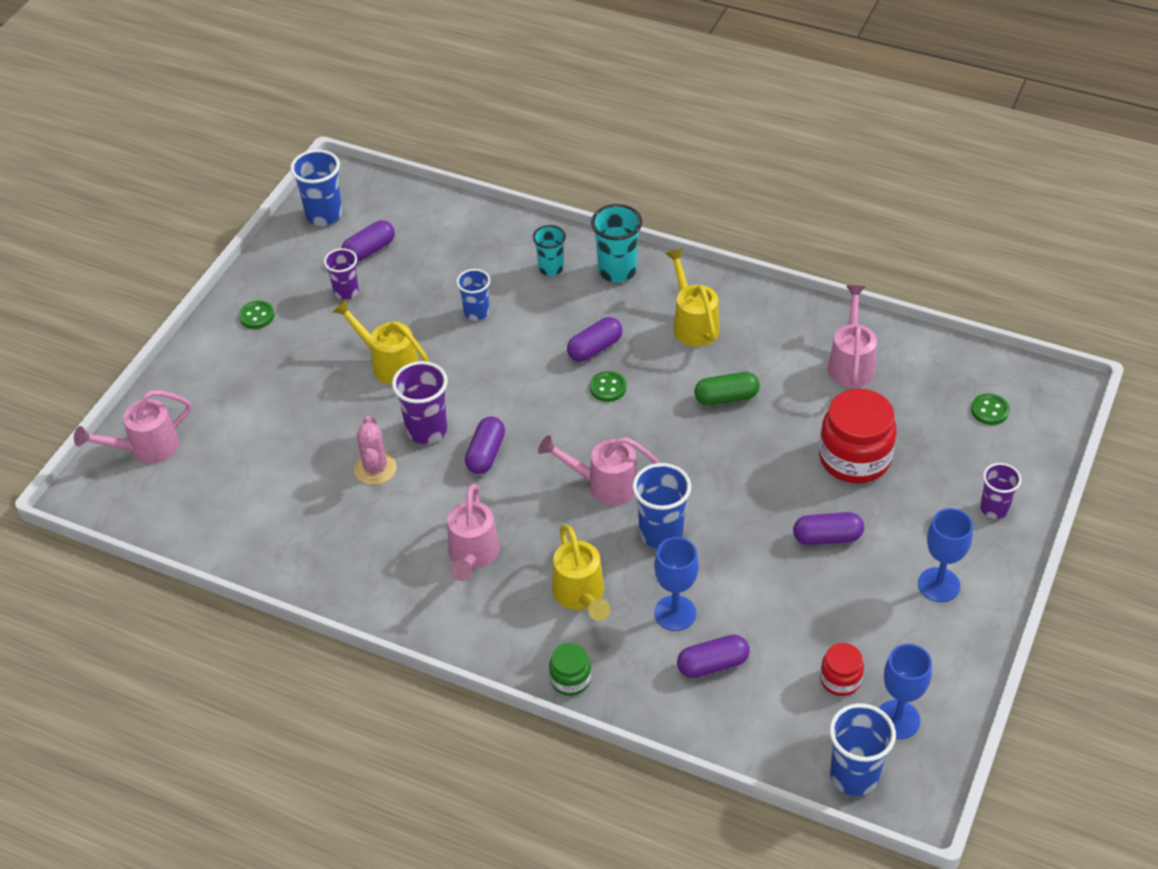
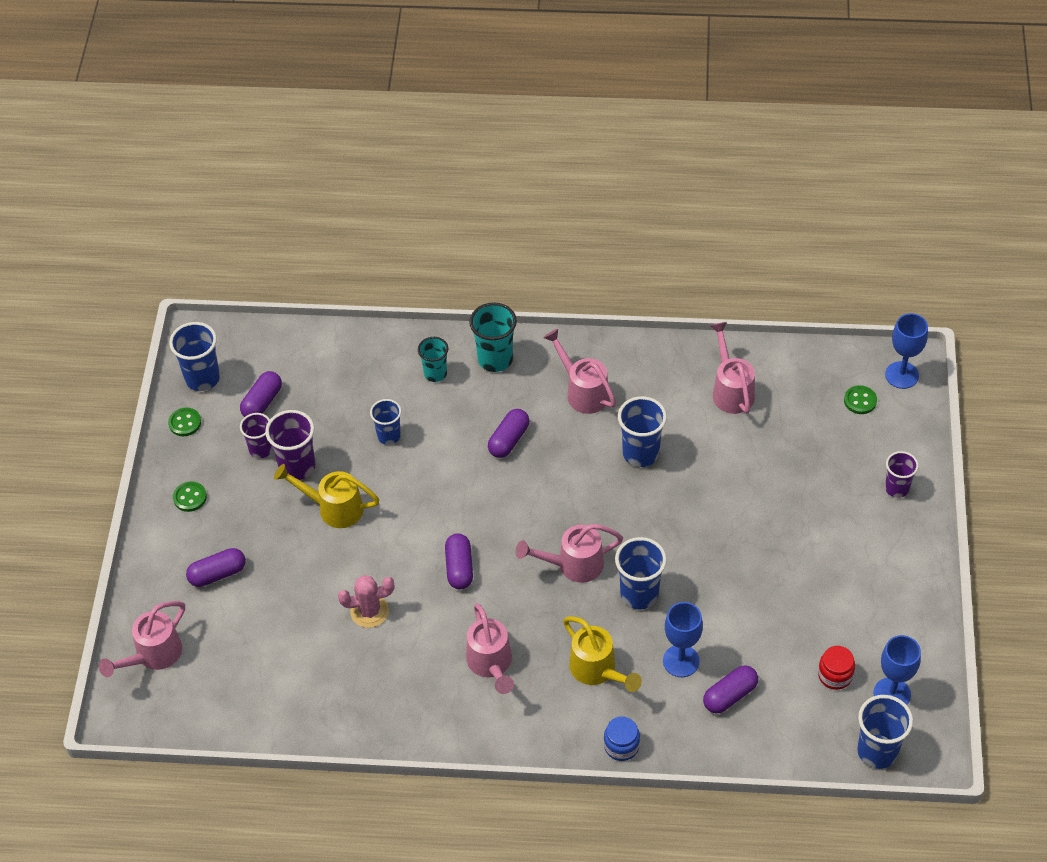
camera: 20 degrees left, 5 degrees up
pink cactus [354,416,397,485] -> pink cactus turned 75 degrees counterclockwise [338,575,395,628]
purple cup [392,361,448,444] -> purple cup moved to [265,410,315,480]
green jar [549,643,591,696] -> blue jar [604,717,640,761]
green button [590,371,626,402] -> green button moved to [168,408,201,436]
yellow watering can [665,248,720,347] -> pink watering can [543,329,616,414]
green capsule [694,372,760,406] -> blue cup [618,396,667,467]
purple capsule [793,512,864,545] -> purple capsule moved to [186,548,246,587]
red jar [819,389,897,483] -> none
blue goblet [918,508,973,602] -> blue goblet moved to [885,313,928,389]

